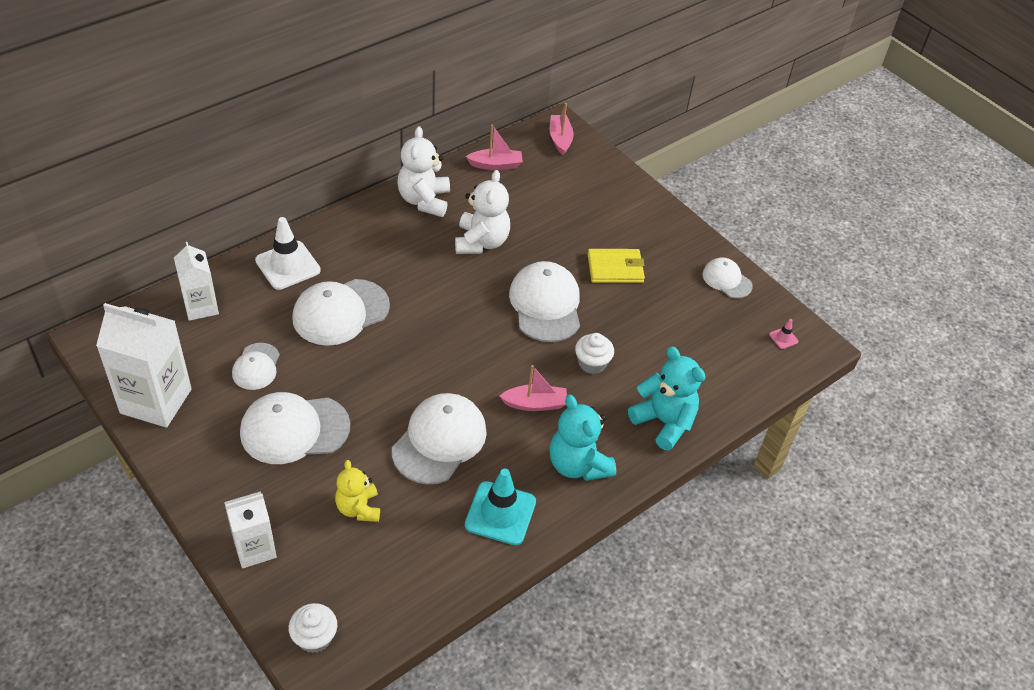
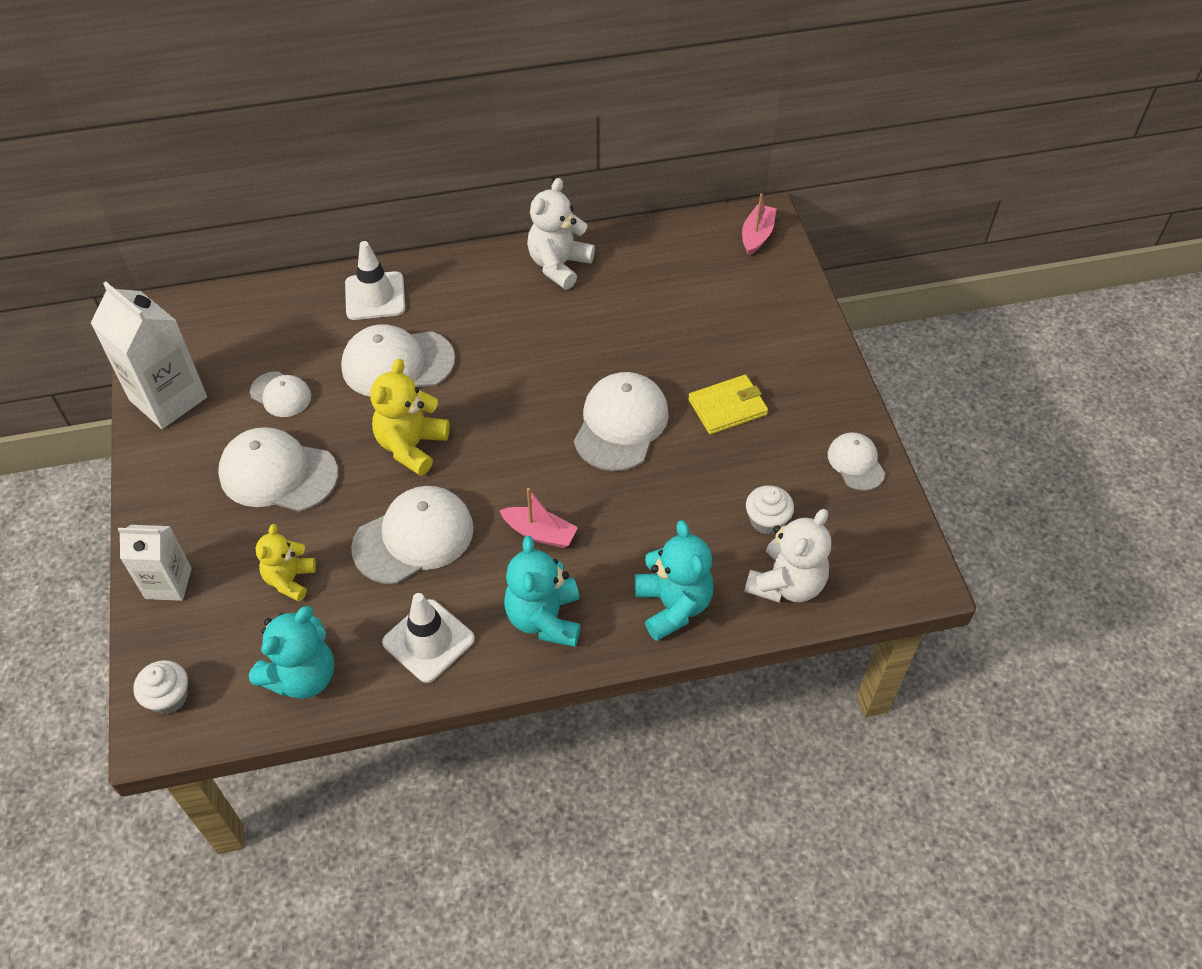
camera: 30 degrees right, 5 degrees up
white carton [174,242,219,321] -> none
white cap [232,343,280,390] -> white cap turned 90 degrees counterclockwise [250,371,311,417]
white teddy bear [455,170,510,254] -> white teddy bear moved to [744,509,831,603]
turquoise traffic cone [465,469,536,545] -> white traffic cone [382,593,475,683]
pink boat [466,124,523,170] -> none
white cupcake [575,333,614,374] -> white cupcake moved to [746,485,794,535]
yellow wallet [588,249,645,283] -> yellow wallet turned 45 degrees counterclockwise [688,375,768,434]
pink traffic cone [769,319,799,349] -> none
none -> turquoise teddy bear [249,606,334,699]
none -> yellow teddy bear [370,358,450,476]

